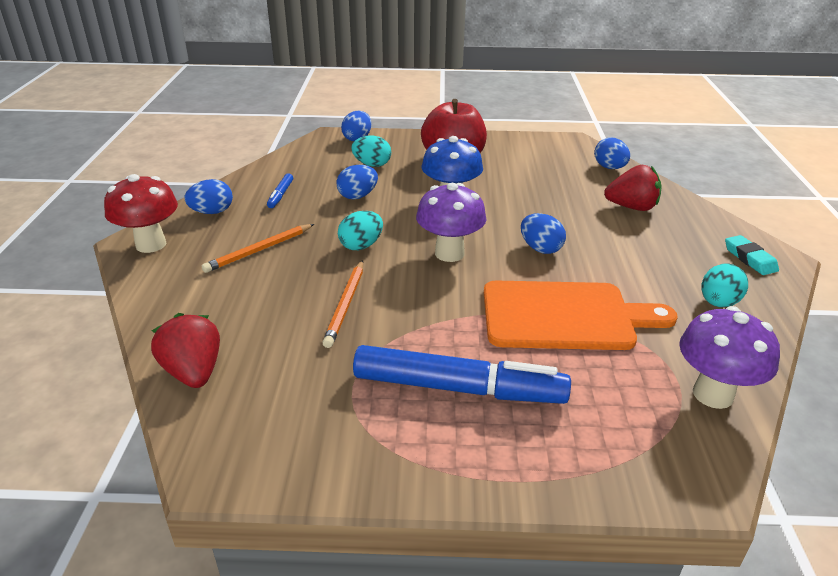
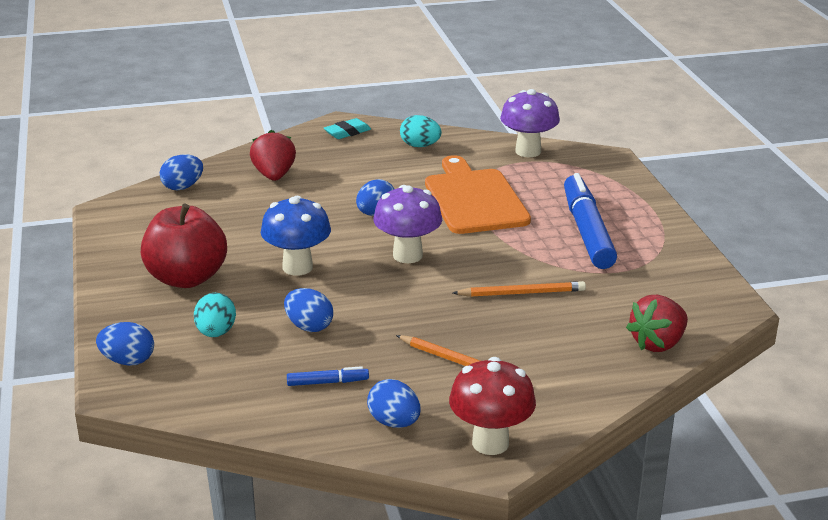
camera: 105 degrees left, 5 degrees down
turquoise egg [338,211,383,250] -> none

